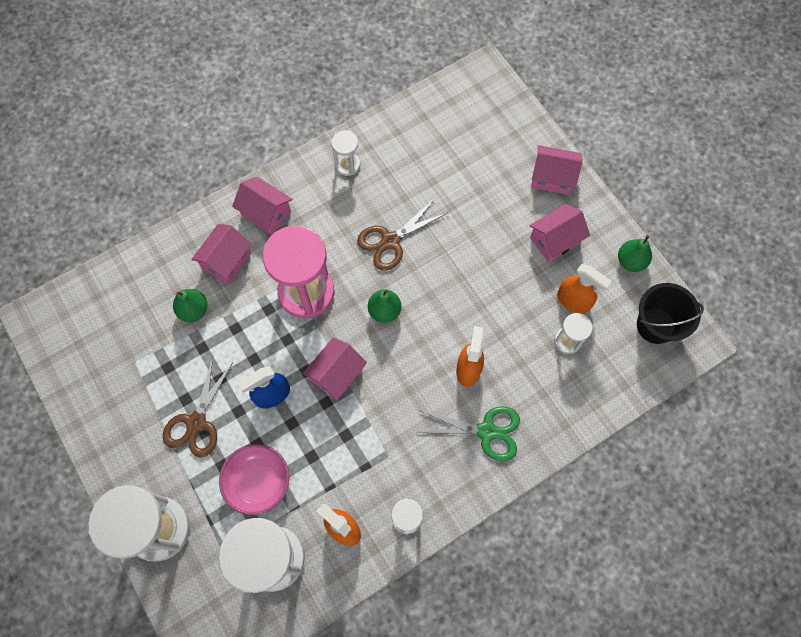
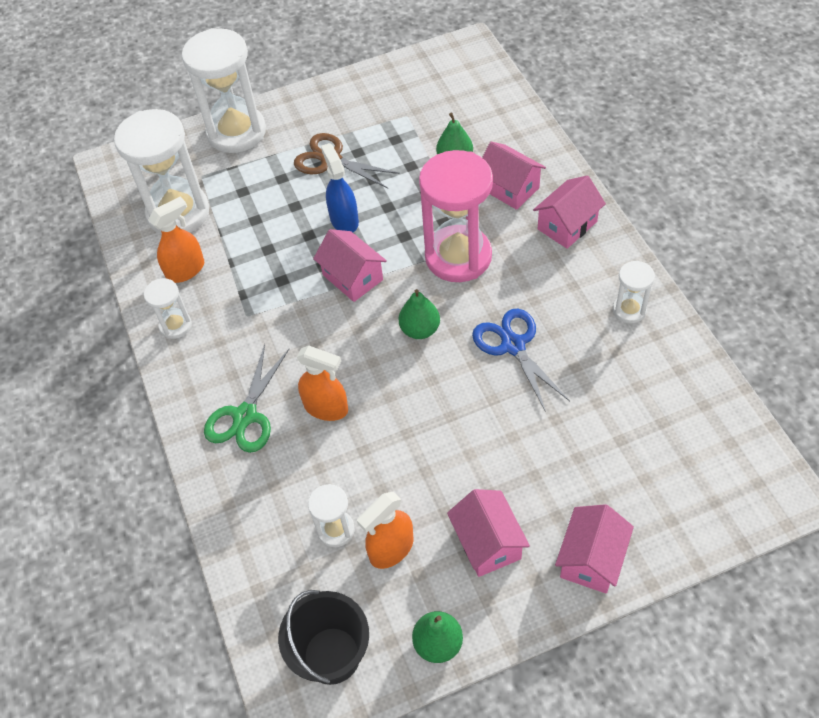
camera: 105 degrees right, 15 degrees down
pink bowl [219,444,289,515] -> none
brown scissors [357,199,447,271] -> blue scissors [472,309,570,412]

